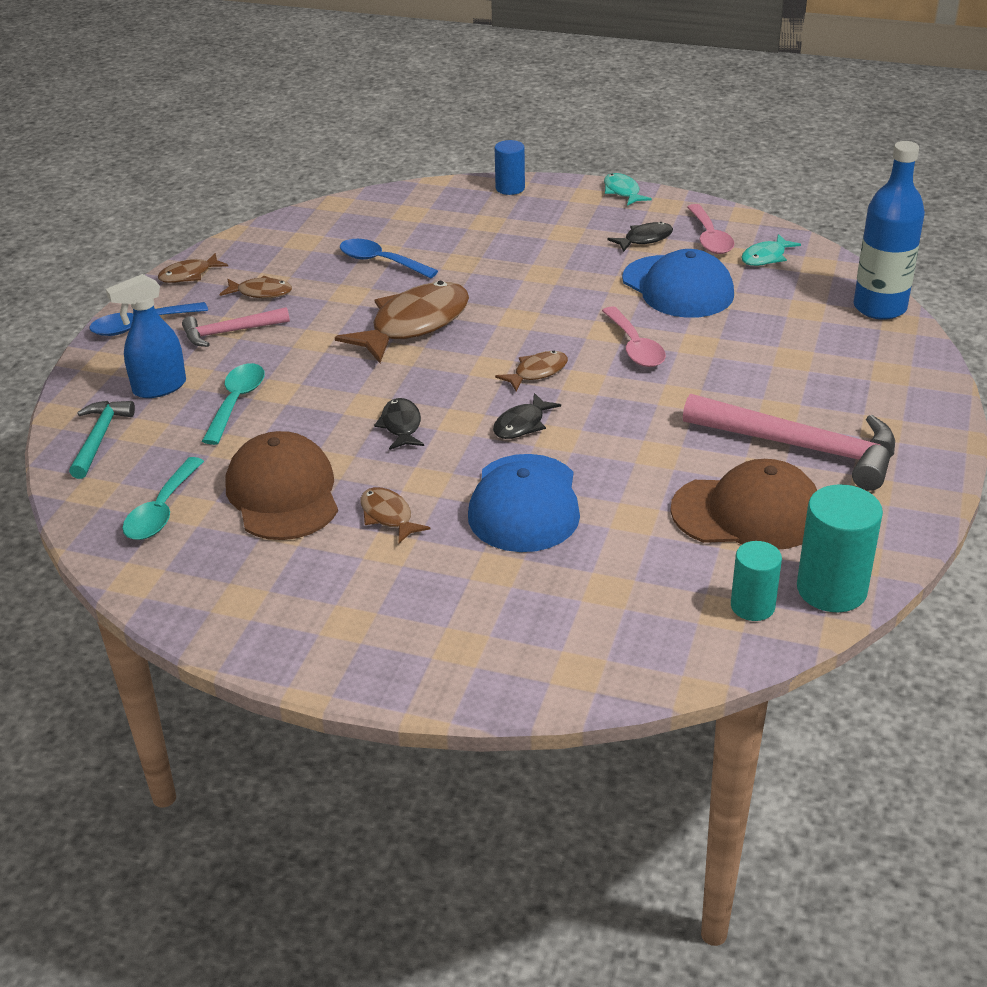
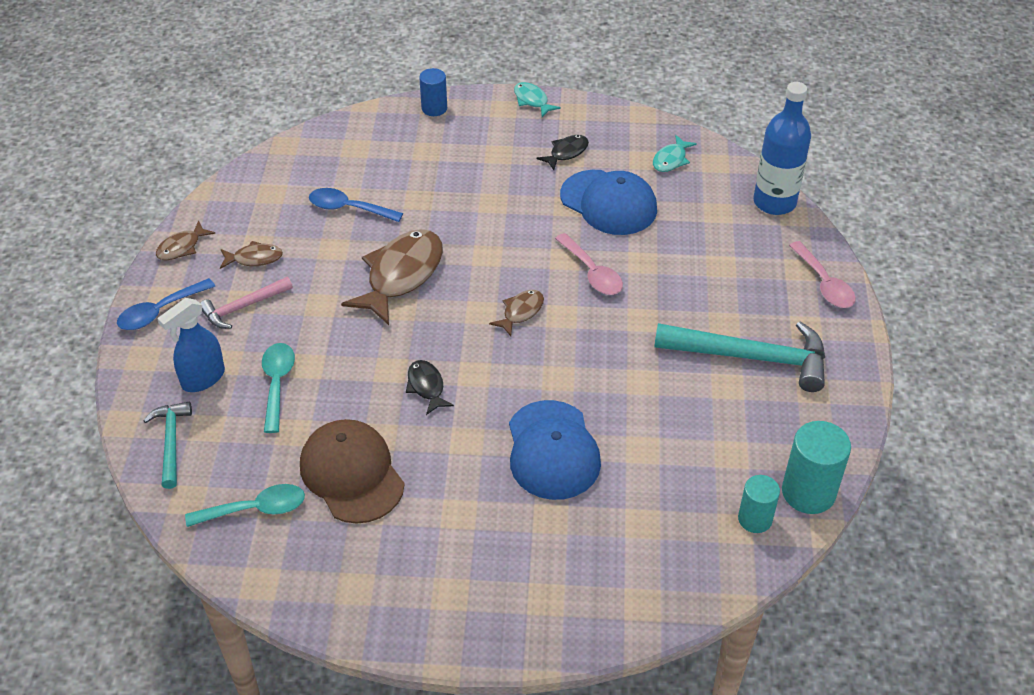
camera: 15 degrees left, 10 degrees up
turquoise spoon [122,457,204,540] -> turquoise spoon turned 105 degrees counterclockwise [185,484,305,527]
brown fish [361,487,430,544] -> none
black fish [493,393,561,439] -> none
brown cap [670,459,817,550] -> none
pink hammer [683,394,895,491] -> turquoise hammer [654,322,825,392]
pink spoon [687,204,734,254] -> pink spoon moved to [789,241,856,308]

